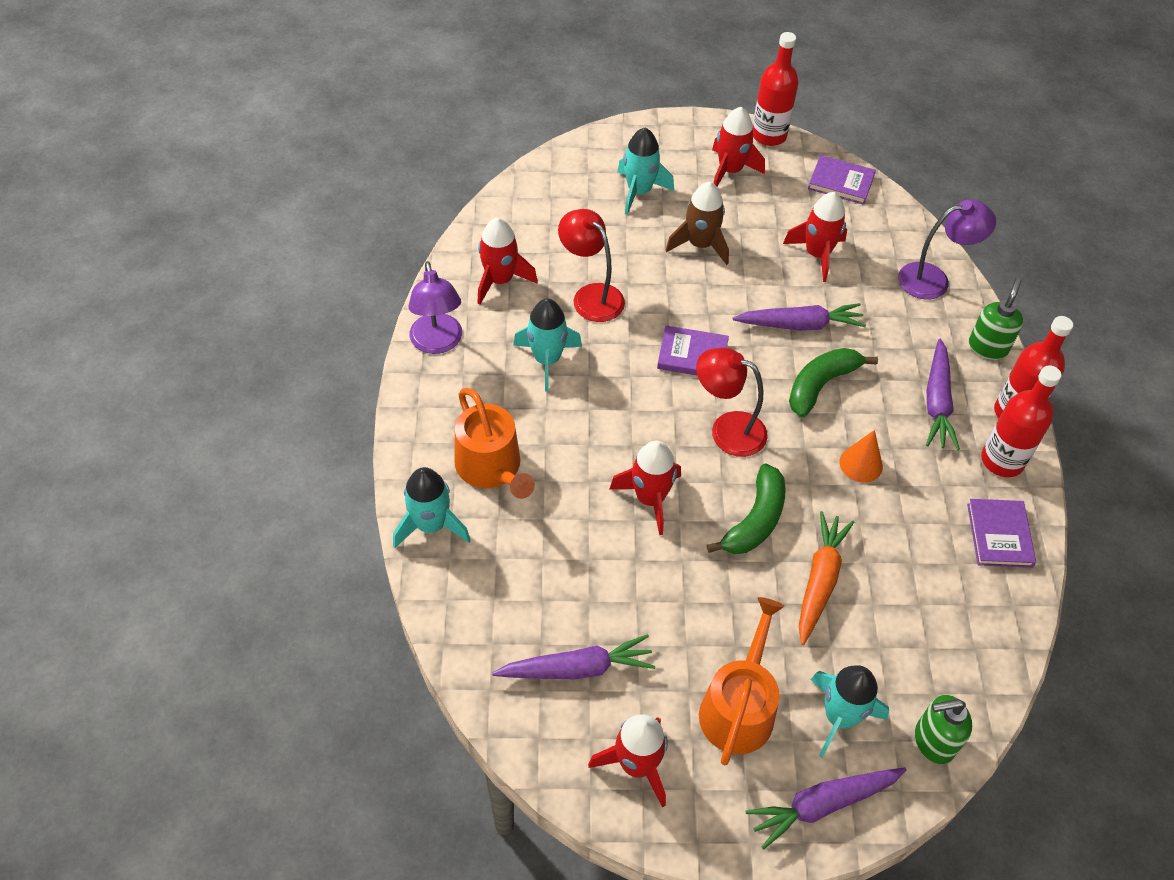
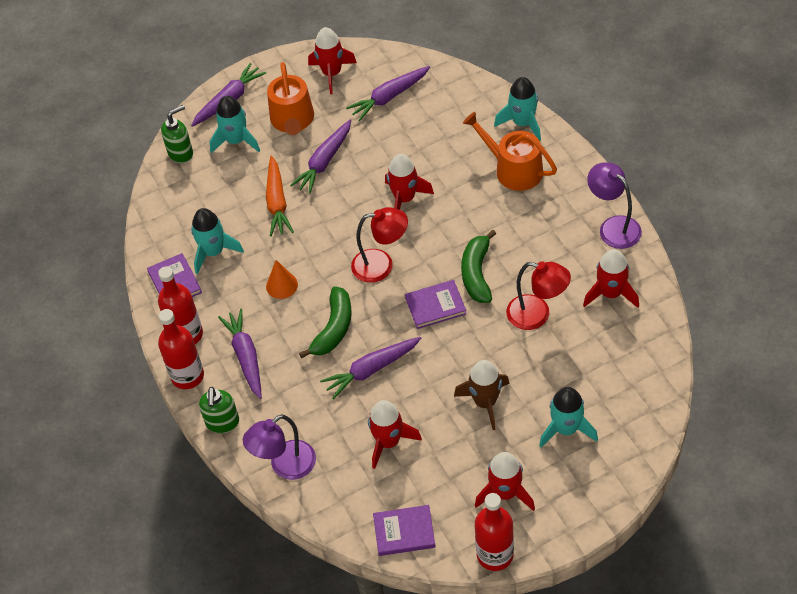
camera: 160 degrees right, 0 degrees up
turquoise rocket [513,298,582,391] -> turquoise rocket moved to [191,208,244,274]
green banana [707,463,786,554] -> green banana moved to [461,230,496,303]
none -> purple carrot [290,120,351,194]

